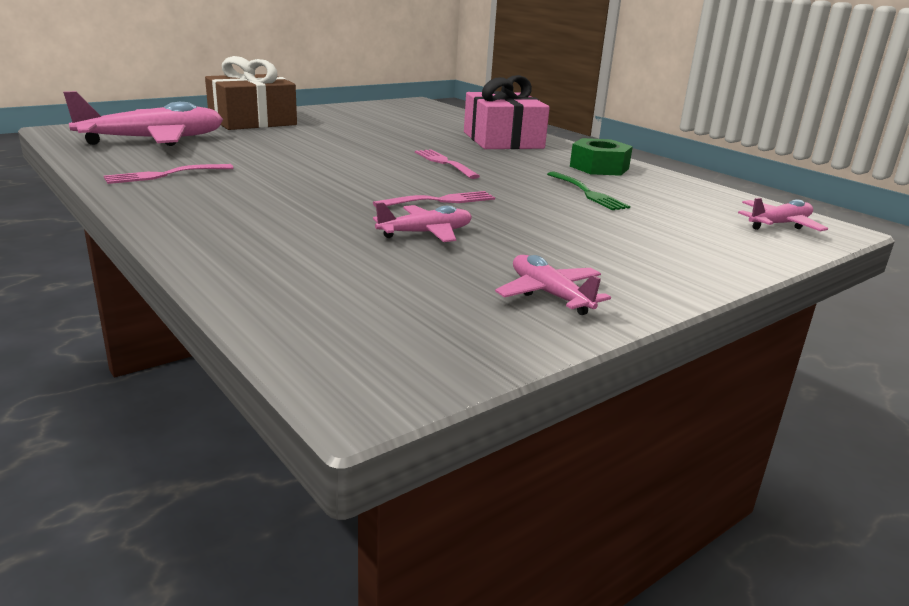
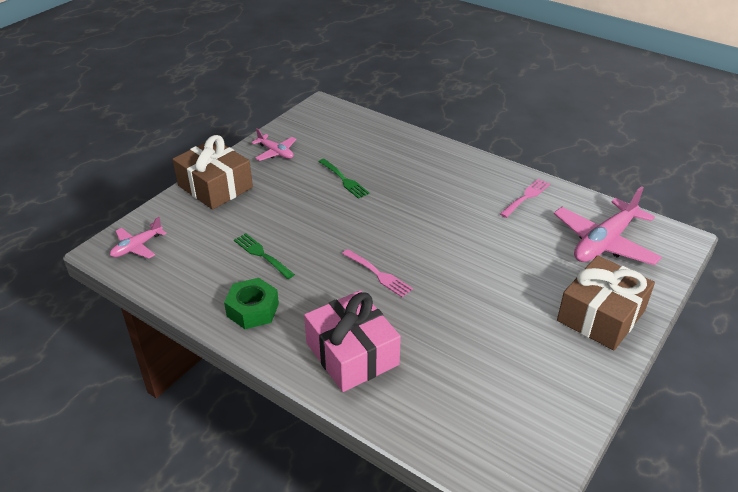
camera: 165 degrees right, 15 degrees up
pink fork [373,191,495,207] -> none
pink plane [373,202,472,242] -> green fork [319,159,370,199]
none -> brown gift [172,135,253,210]

